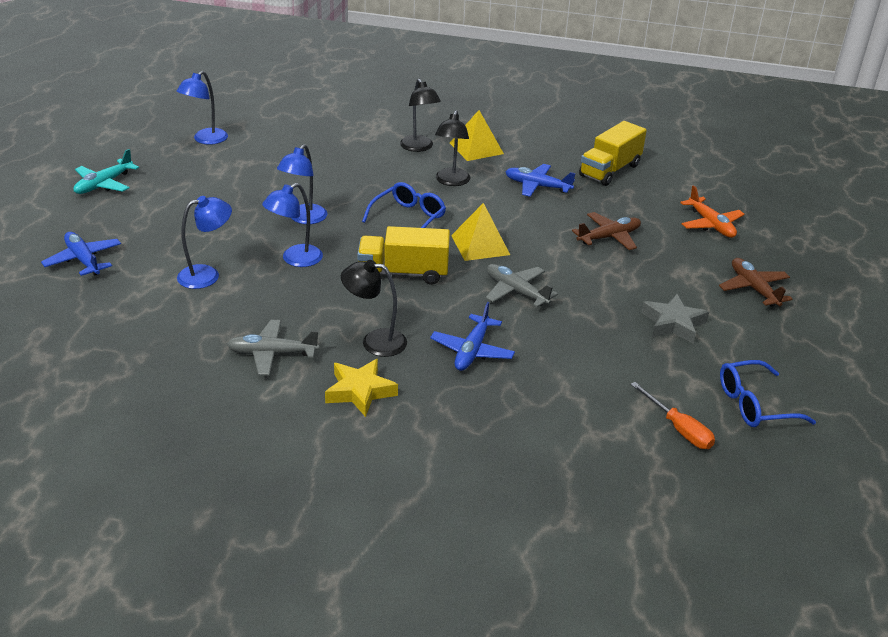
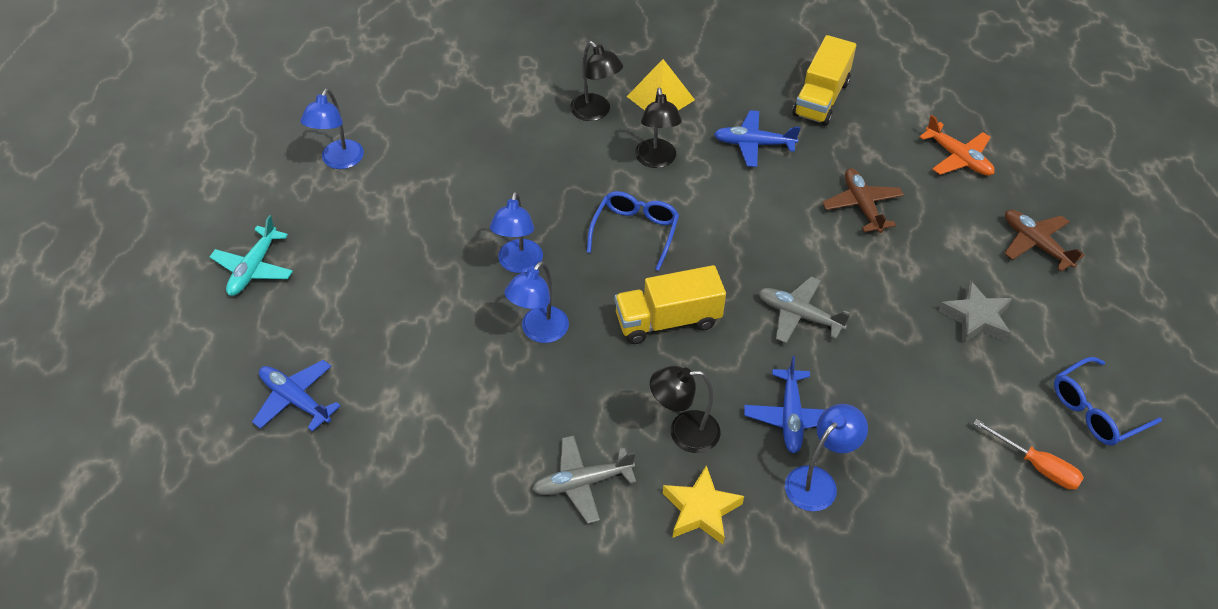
camera: 15 degrees left, 15 degrees up
blue lamp [177,196,232,289] -> blue lamp moved to [785,404,868,511]
yellow pyramid [451,203,510,261] -> none
brown plane [572,212,641,250] -> brown plane turned 60 degrees counterclockwise [822,168,904,233]

